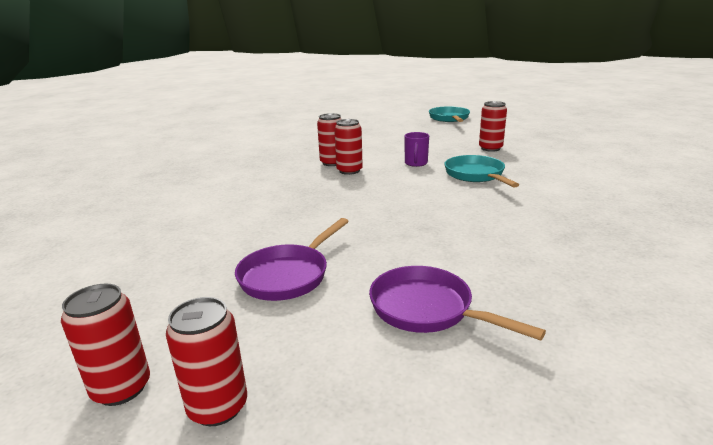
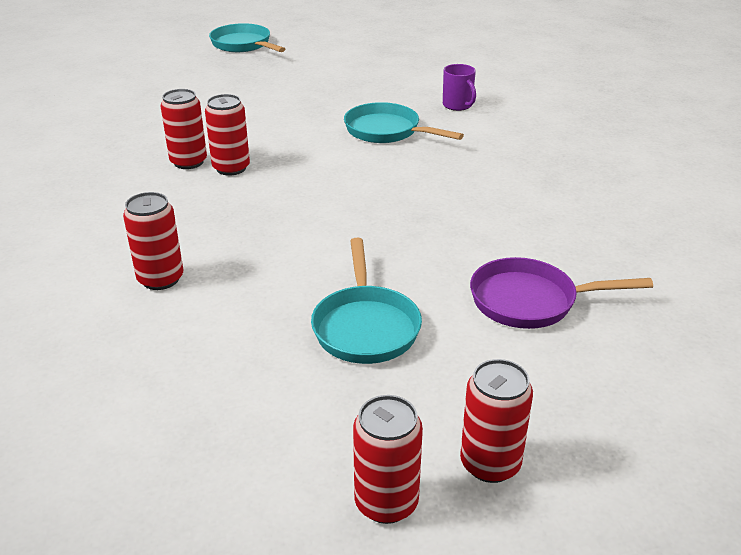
camera: 40 degrees left, 10 degrees up
purple pan [235,218,349,301] -> turquoise pan [311,238,422,364]
purple mug [404,132,429,167] -> purple mug moved to [443,64,476,111]
red can [479,101,507,152] -> red can moved to [123,192,183,290]

